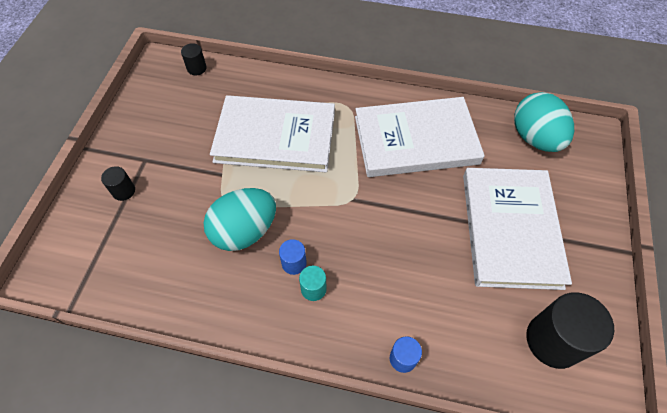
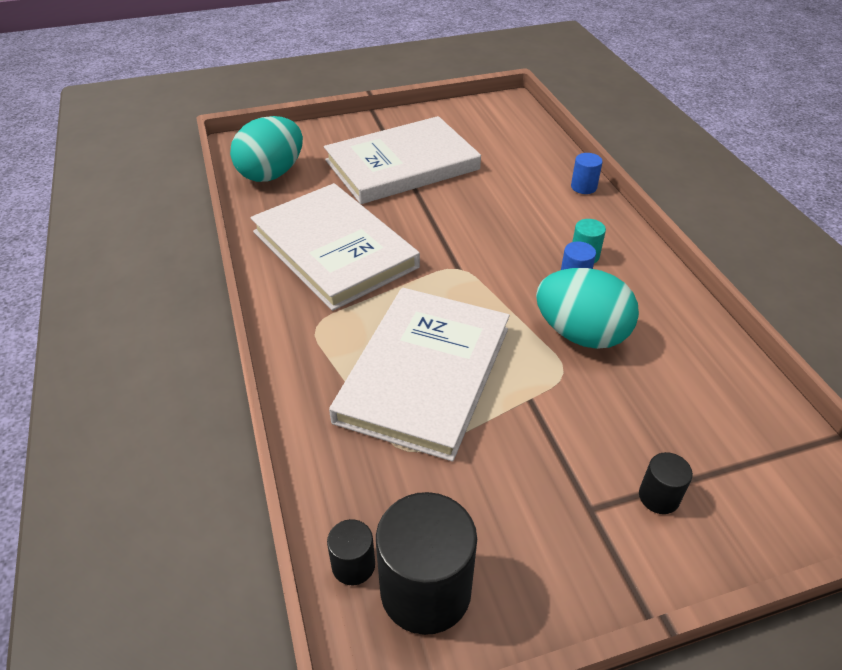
camera: 120 degrees left, 15 degrees down
white book [210,95,335,172] -> white book turned 45 degrees clockwise [329,288,510,462]
black cylinder [526,292,614,369] -> black cylinder moved to [376,492,477,635]

